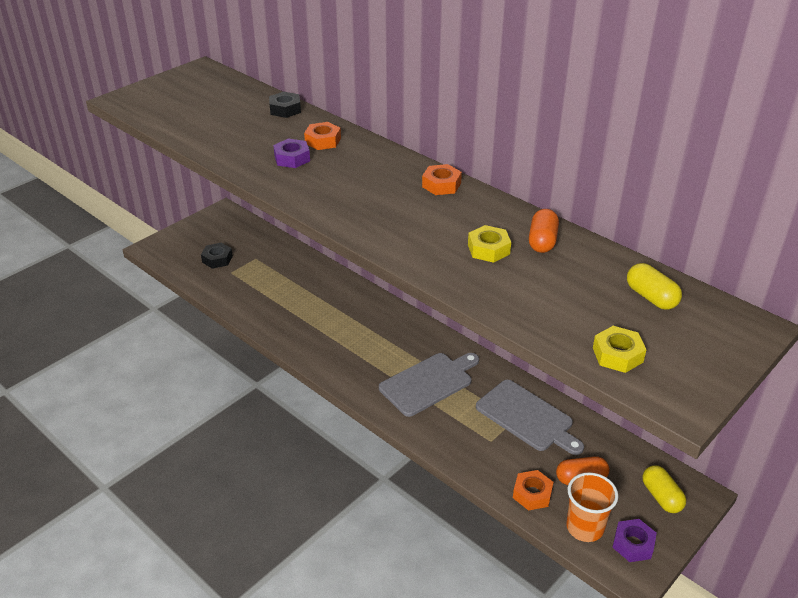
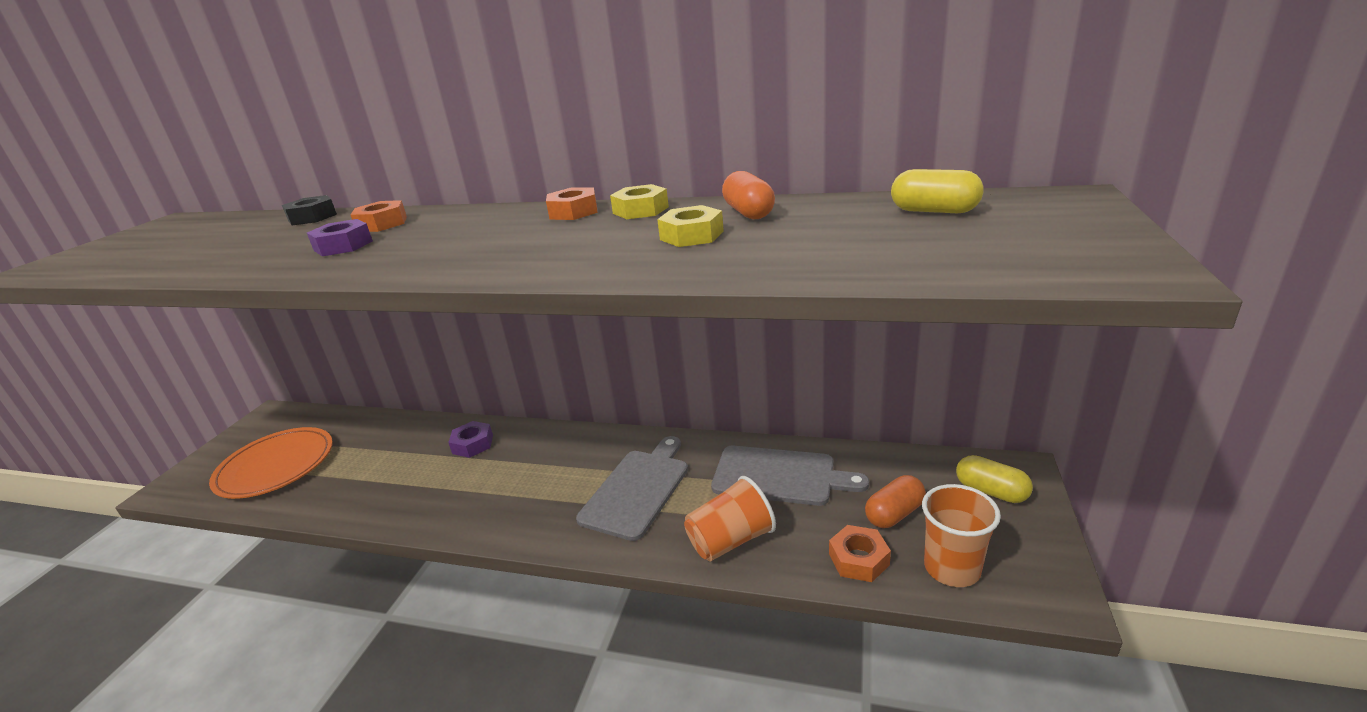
camera: 25 degrees left, 10 degrees down
black nut [201,243,233,269] -> orange plate [209,427,333,499]
yellow nut [593,326,646,373] -> yellow nut moved to [610,184,669,219]
purple nut [612,519,657,562] -> purple nut moved to [448,421,493,458]
none -> orange cup [684,476,776,562]

